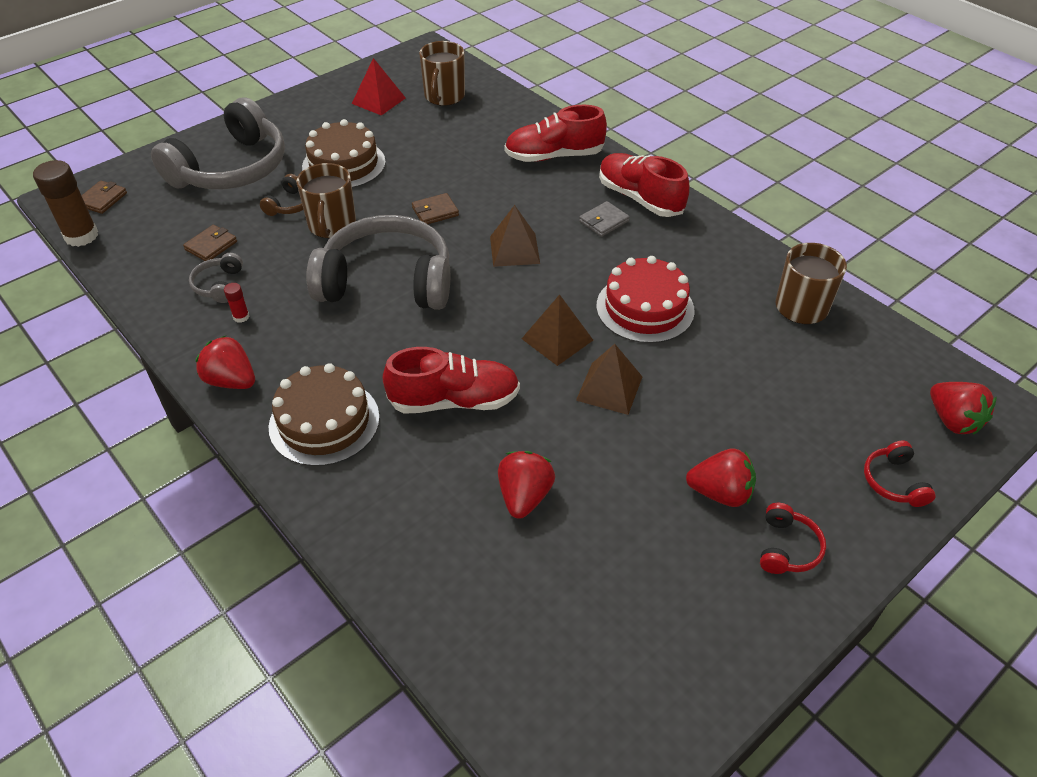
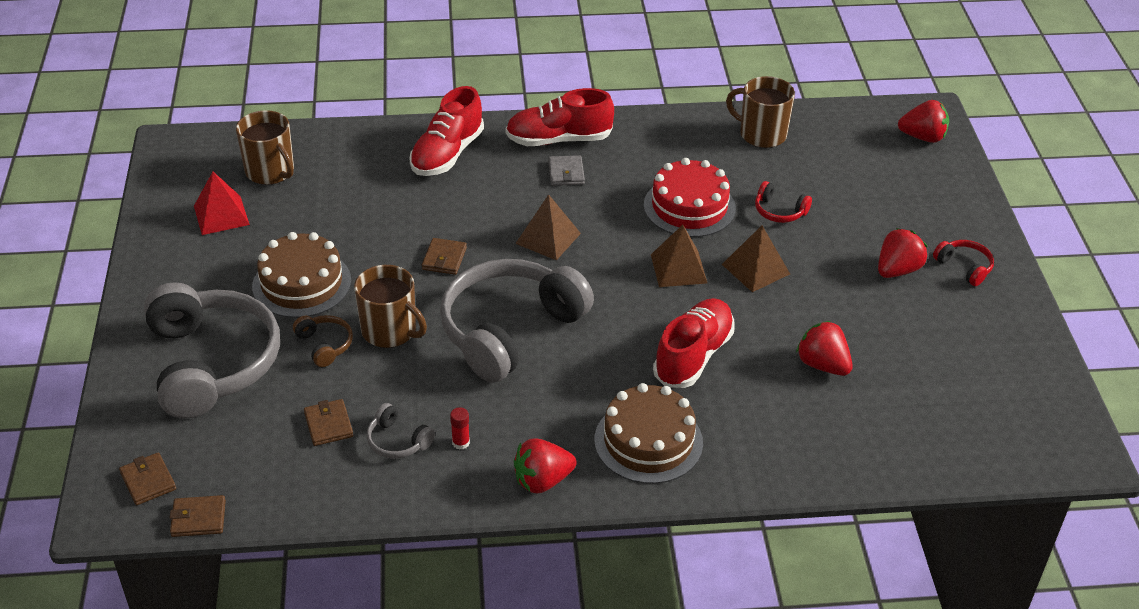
camera: 55 degrees left, 5 degrees down
brown glue stick [33,160,98,247] -> brown wallet [170,495,226,537]
red headphones [864,441,936,507] -> red headphones moved to [755,181,812,223]

